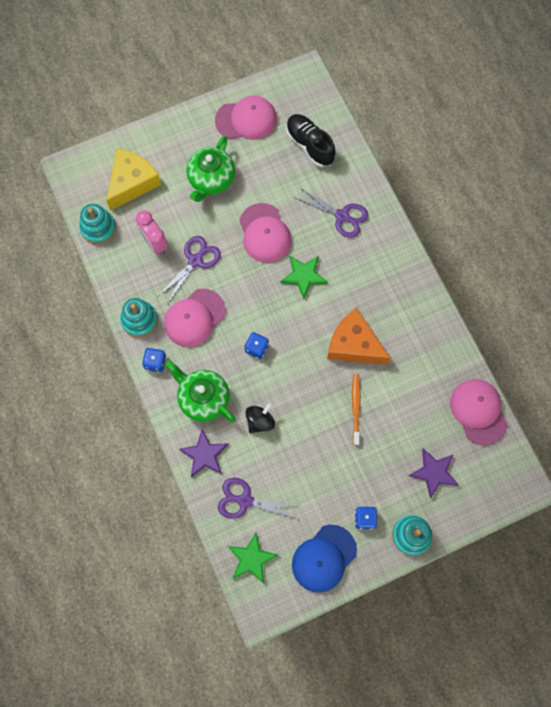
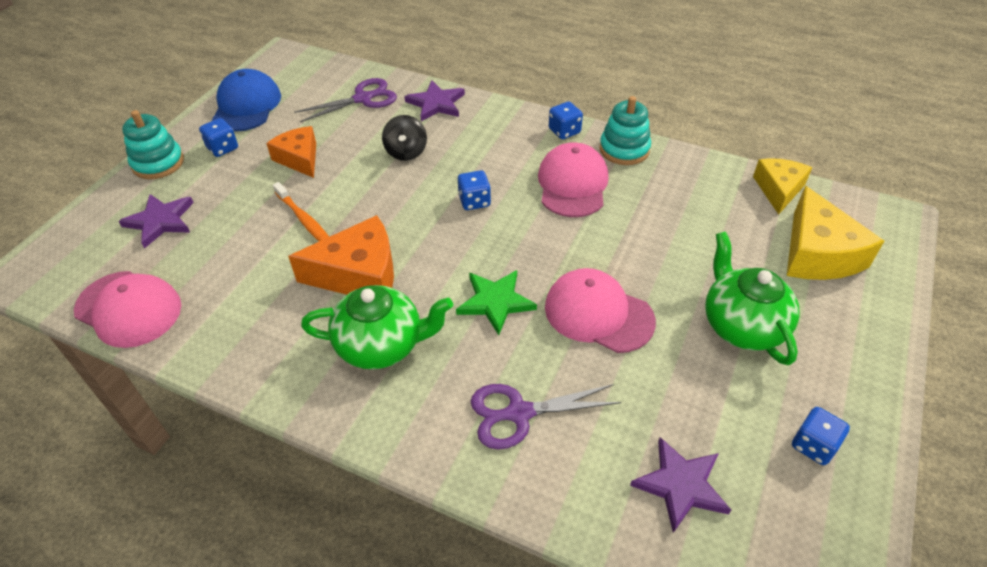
camera: 140 degrees right, 25 degrees down
turquoise stacking toy [80,204,116,244] -> yellow cheese [753,158,812,215]
pink clock [136,210,168,255] -> none
purple scissors [158,236,221,304] -> none
green teapot [165,361,236,422] -> green teapot moved to [301,285,453,369]
pink cap [215,96,277,140] -> blue dice [792,407,850,465]
green star [228,533,278,584] -> none
black shoe [286,114,336,167] -> purple star [630,437,731,533]
none -> orange cheese [266,126,316,178]

